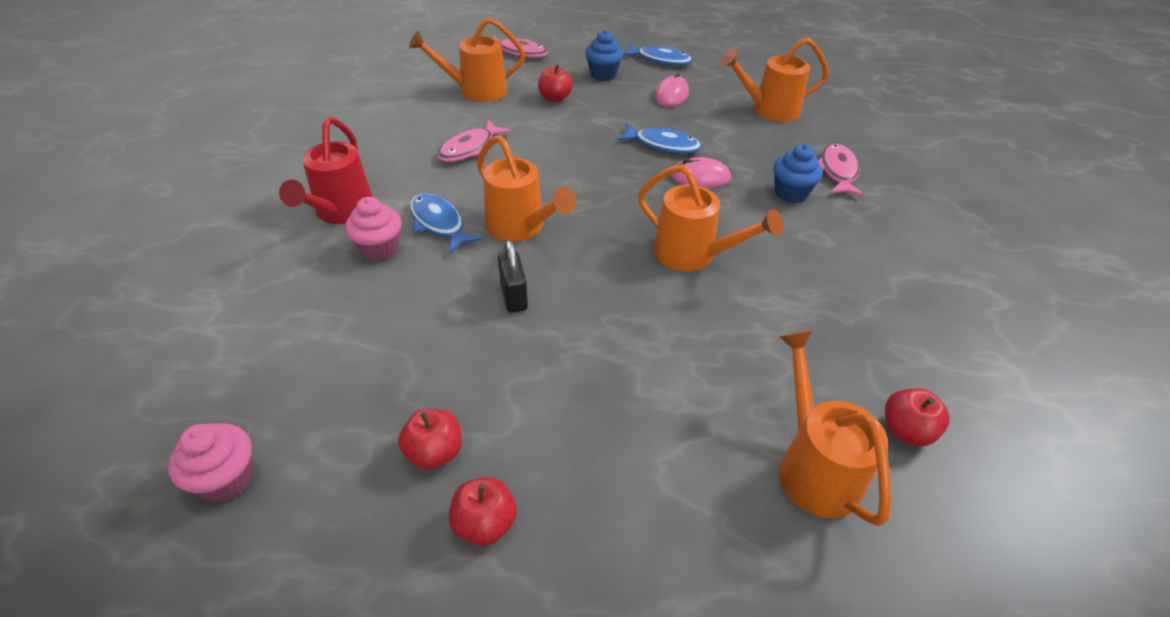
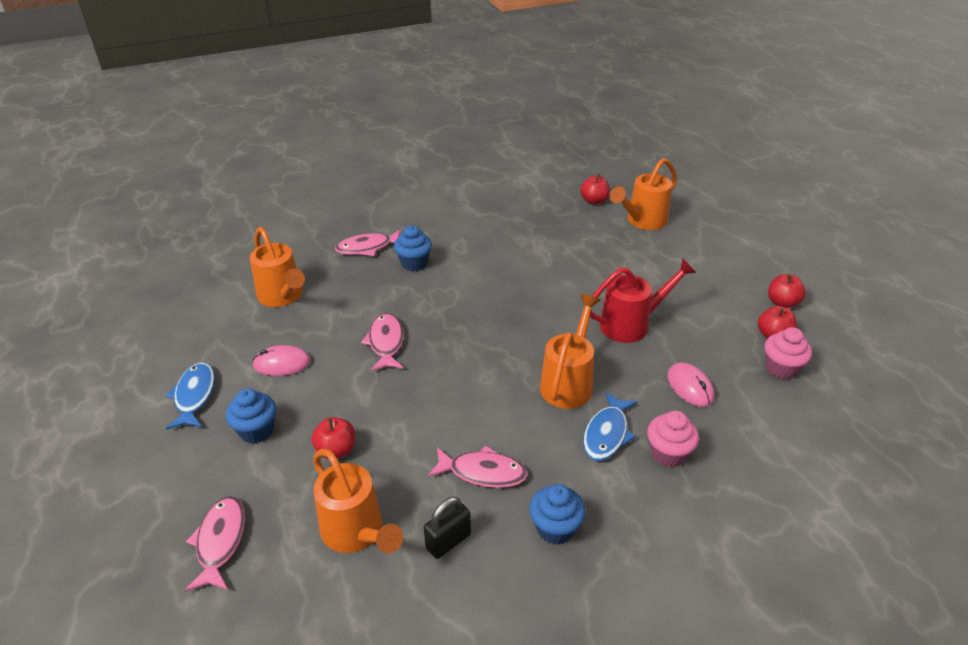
camera: 115 degrees left, 5 degrees down
pink cupcake [168,423,253,502] -> pink cupcake moved to [765,327,812,379]
red watering can [279,117,373,224] -> red watering can moved to [590,259,696,343]
black padlock [498,240,528,313] -> black padlock moved to [424,497,471,559]
blue fish [617,123,701,153] -> pink fish [361,313,404,371]
orange watering can [638,164,783,272] -> none
pink mouse [671,157,731,188] -> pink mouse moved to [667,362,715,407]
none -> blue cupcake [529,484,585,545]

